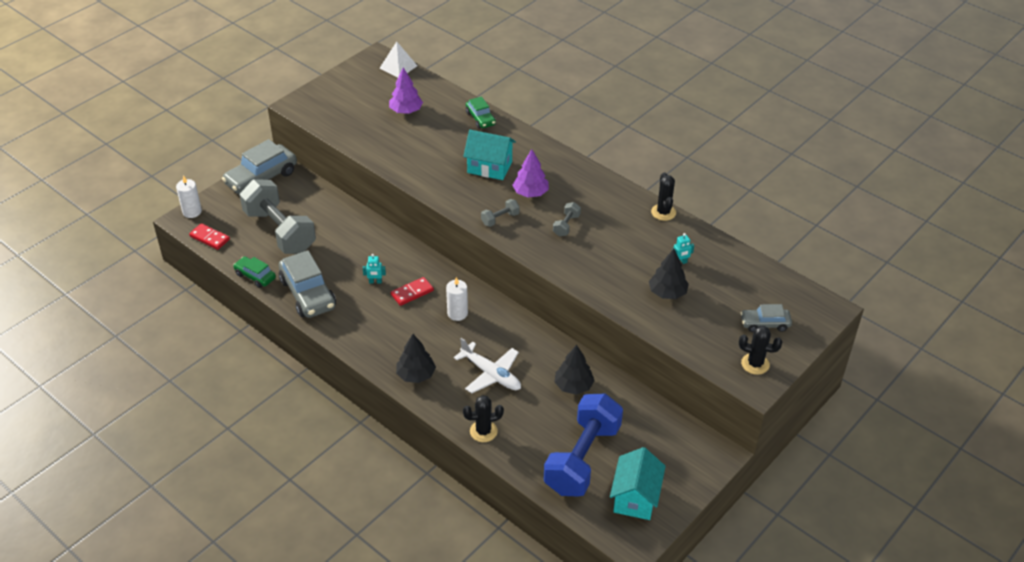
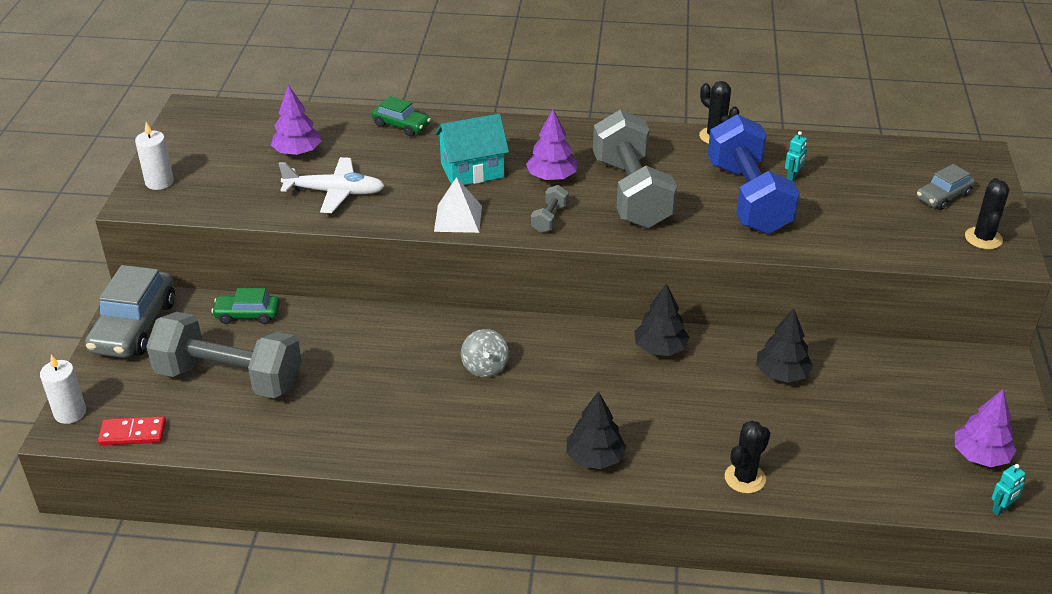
camera: 35 degrees left, 5 degrees down
green car [233,256,276,288] -> green car moved to [211,288,280,324]
grey car [279,250,336,318] -> none
turquoise robot [363,254,386,284] -> turquoise robot moved to [992,464,1026,516]
white pyramid [379,42,418,77] -> white pyramid moved to [434,177,482,233]
red domino [391,277,434,306] -> grey spinning top [461,329,509,377]
white candle [446,277,468,321] -> white candle moved to [135,122,174,190]
white plane [454,338,521,393] -> white plane moved to [278,157,385,213]
blue dumbbell [544,393,623,497] -> blue dumbbell moved to [708,114,800,234]
grey dumbbell [553,202,581,236] -> grey dumbbell [593,110,677,228], size x2.48
turquoise house [610,447,666,520] -> purple tree [955,390,1016,467]
black tree [649,249,689,299] -> black tree moved to [634,283,689,356]
black cactus [739,326,783,375] -> black cactus turned 60 degrees counterclockwise [965,178,1009,249]

